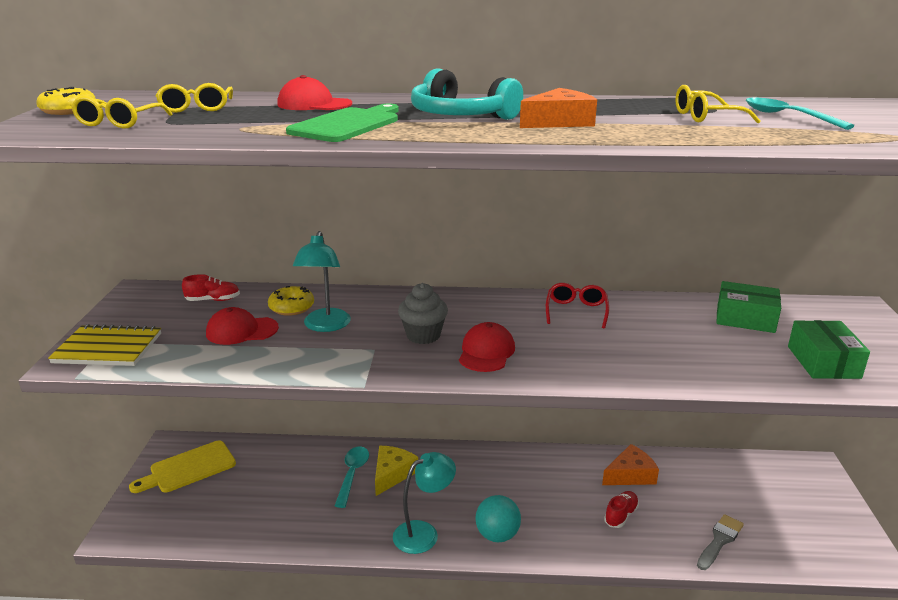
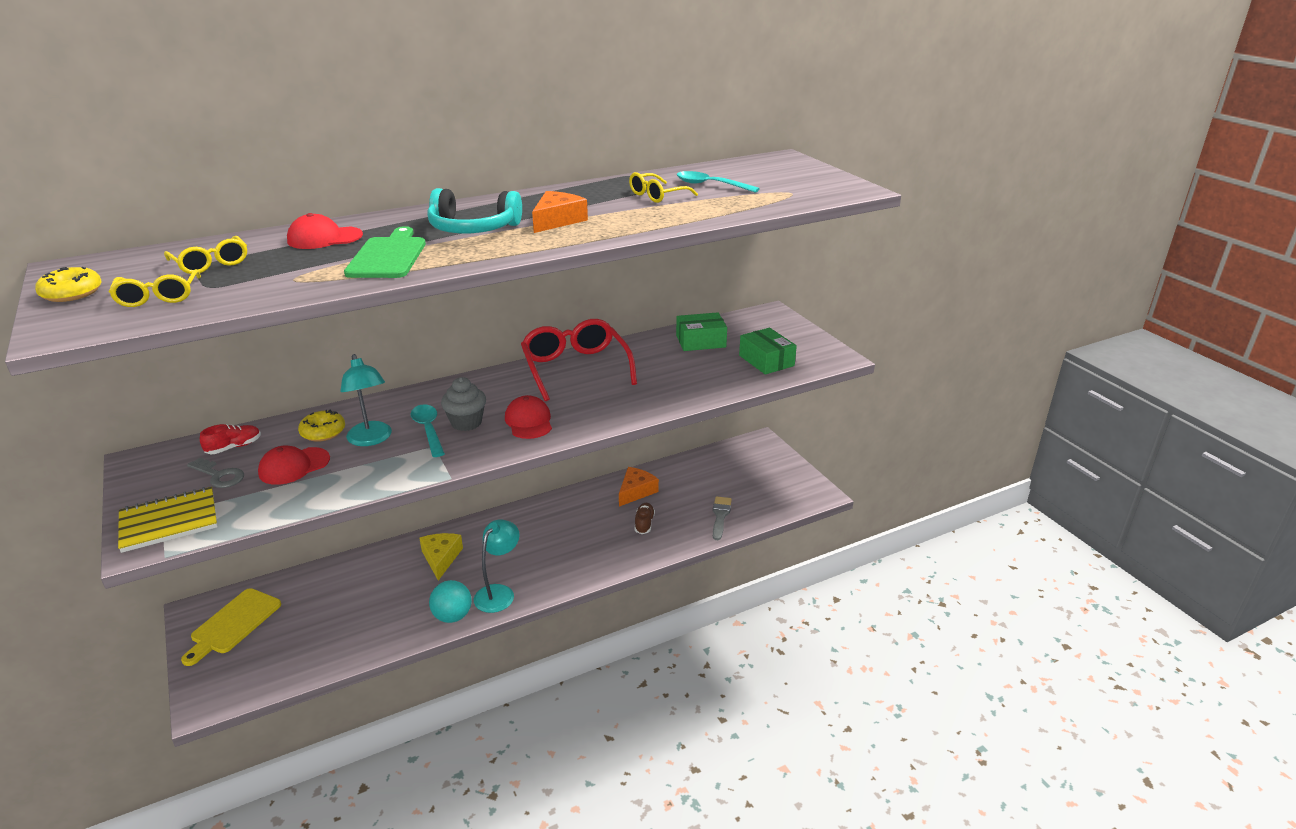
camera: 30 degrees left, 5 degrees up
turquoise spoon [335,446,369,508] -> turquoise spoon moved to [411,404,445,457]
turquoise ball [475,495,521,542] -> turquoise ball moved to [429,580,472,623]
red glasses [546,283,609,329] -> red glasses [521,319,637,401], size x1.94
red shoe [604,491,639,528] -> brown shoe [635,503,655,534]
none -> grey key [187,458,244,488]

